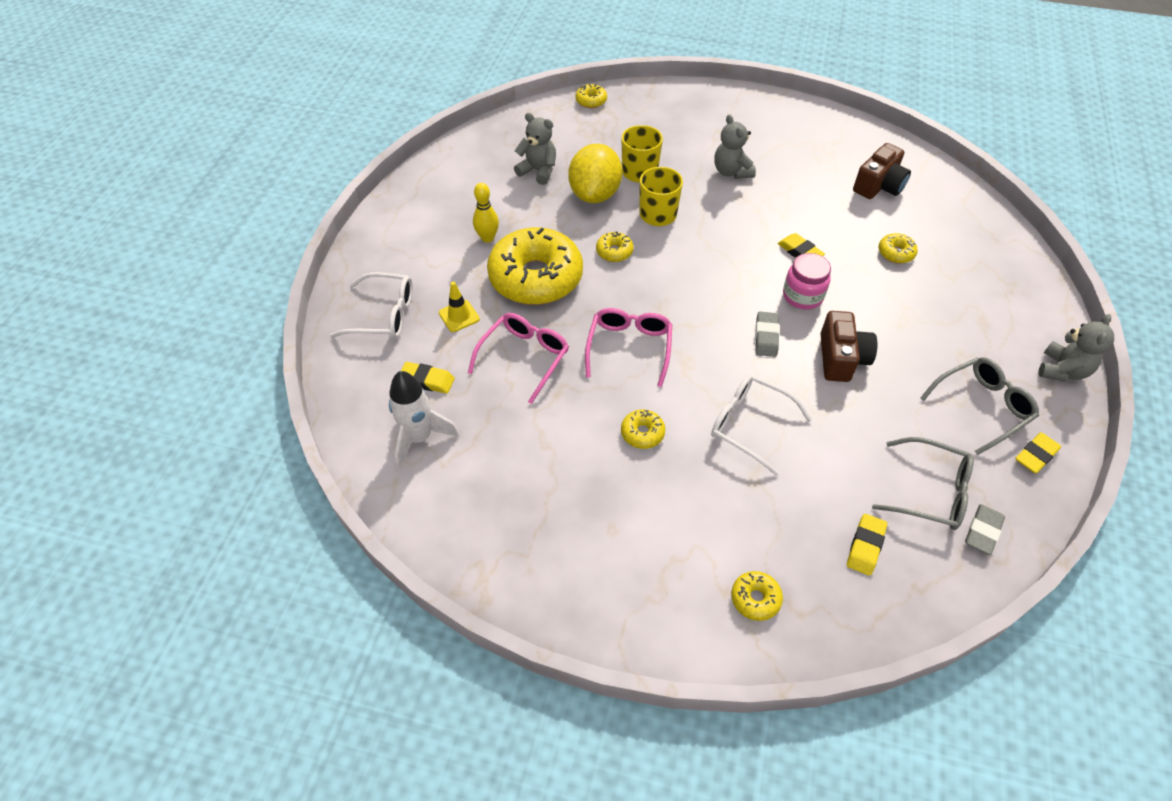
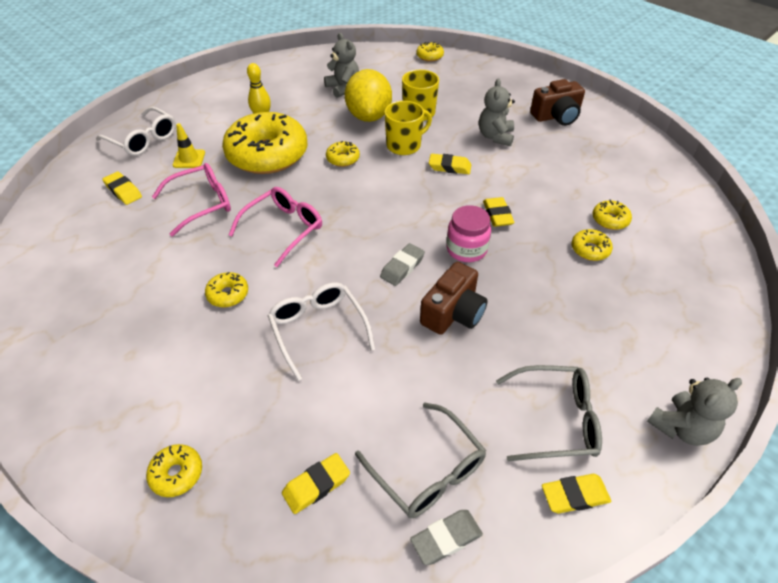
camera: 30 degrees right, 5 degrees down
white rocket [389,371,459,469] -> none
yellow lemon [568,144,622,203] -> yellow lemon turned 45 degrees counterclockwise [344,69,392,122]
brown camera [853,143,911,199] -> brown camera moved to [530,79,585,126]
none -> yellow eraser [429,154,471,174]
none -> yellow donut [593,199,632,230]

